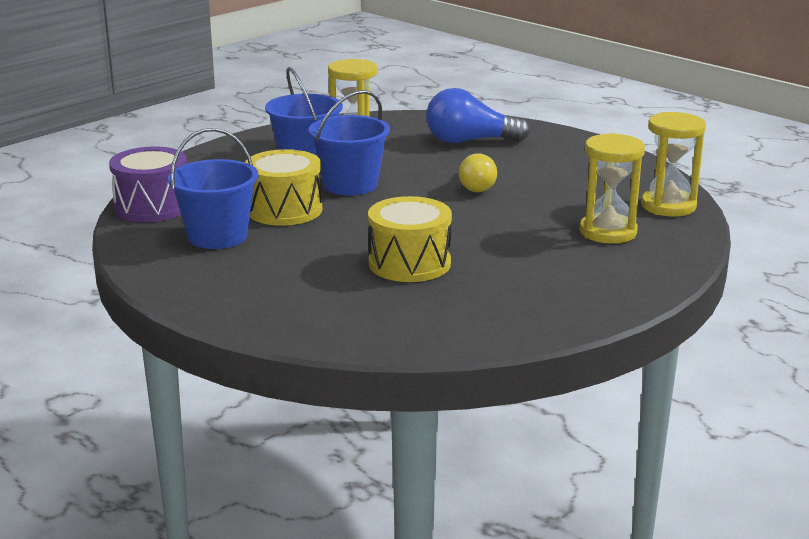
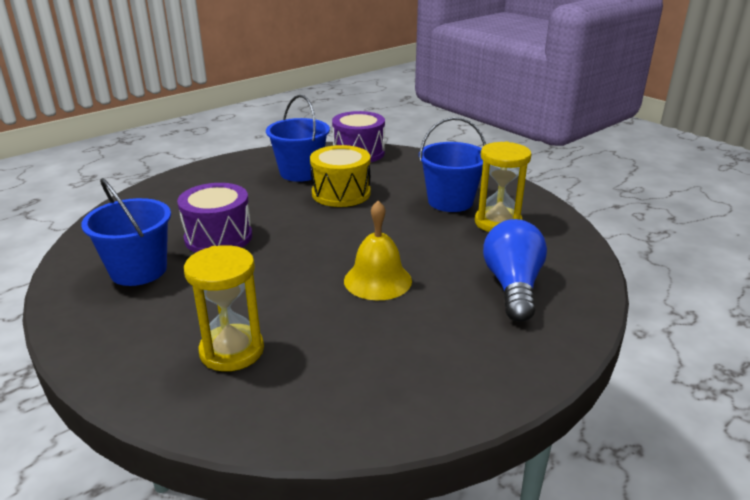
camera: 95 degrees right, 5 degrees up
blue bucket [309,90,390,196] -> blue bucket moved to [81,178,171,286]
yellow drum [368,196,452,282] -> purple drum [177,183,252,253]
yellow light bulb [459,153,497,192] -> yellow bell [344,201,412,300]
yellow hourglass [641,112,706,217] -> none

